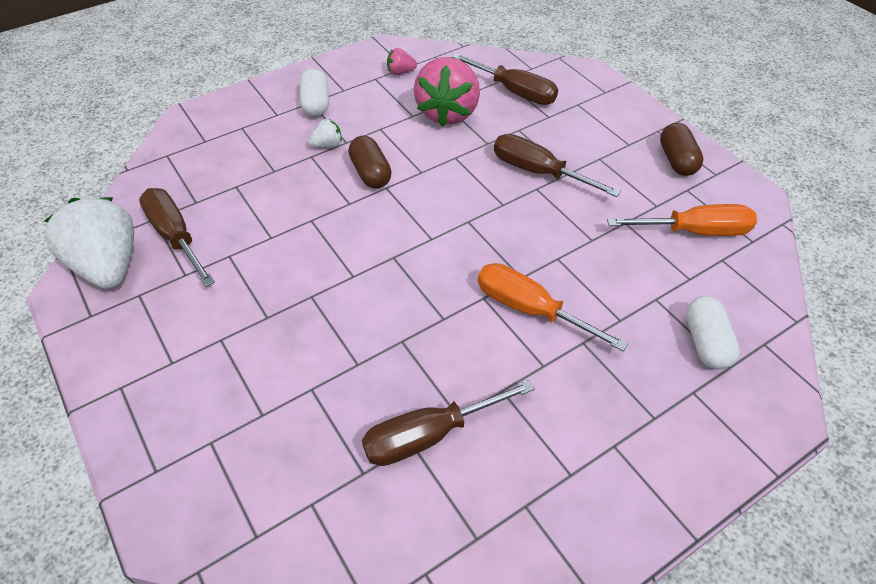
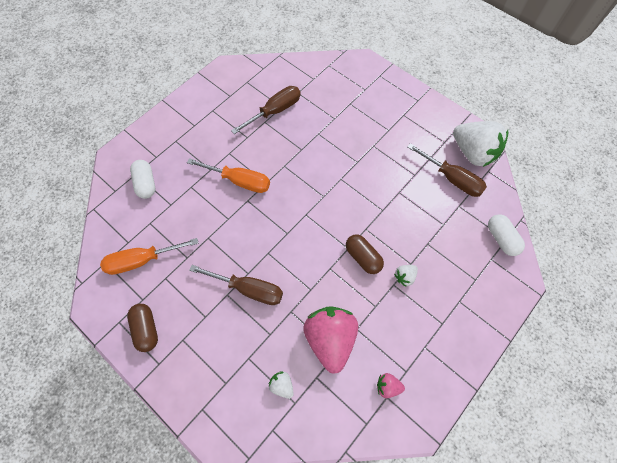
camera: 165 degrees right, 15 degrees up
white capsule [300,69,329,117] -> white capsule moved to [488,214,525,256]
pink strawberry [387,48,417,75] -> pink strawberry turned 150 degrees counterclockwise [377,373,405,398]
brown screwdriver [452,53,558,105] -> white strawberry [268,371,294,399]

